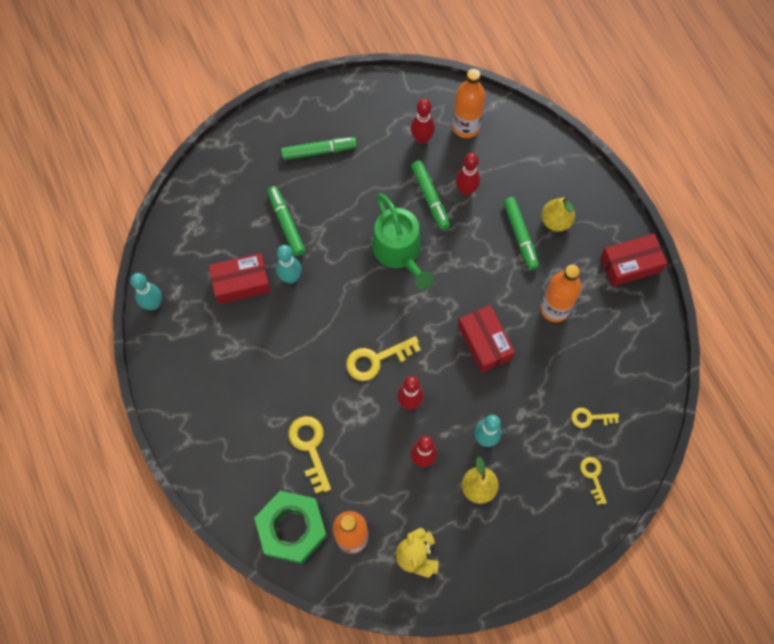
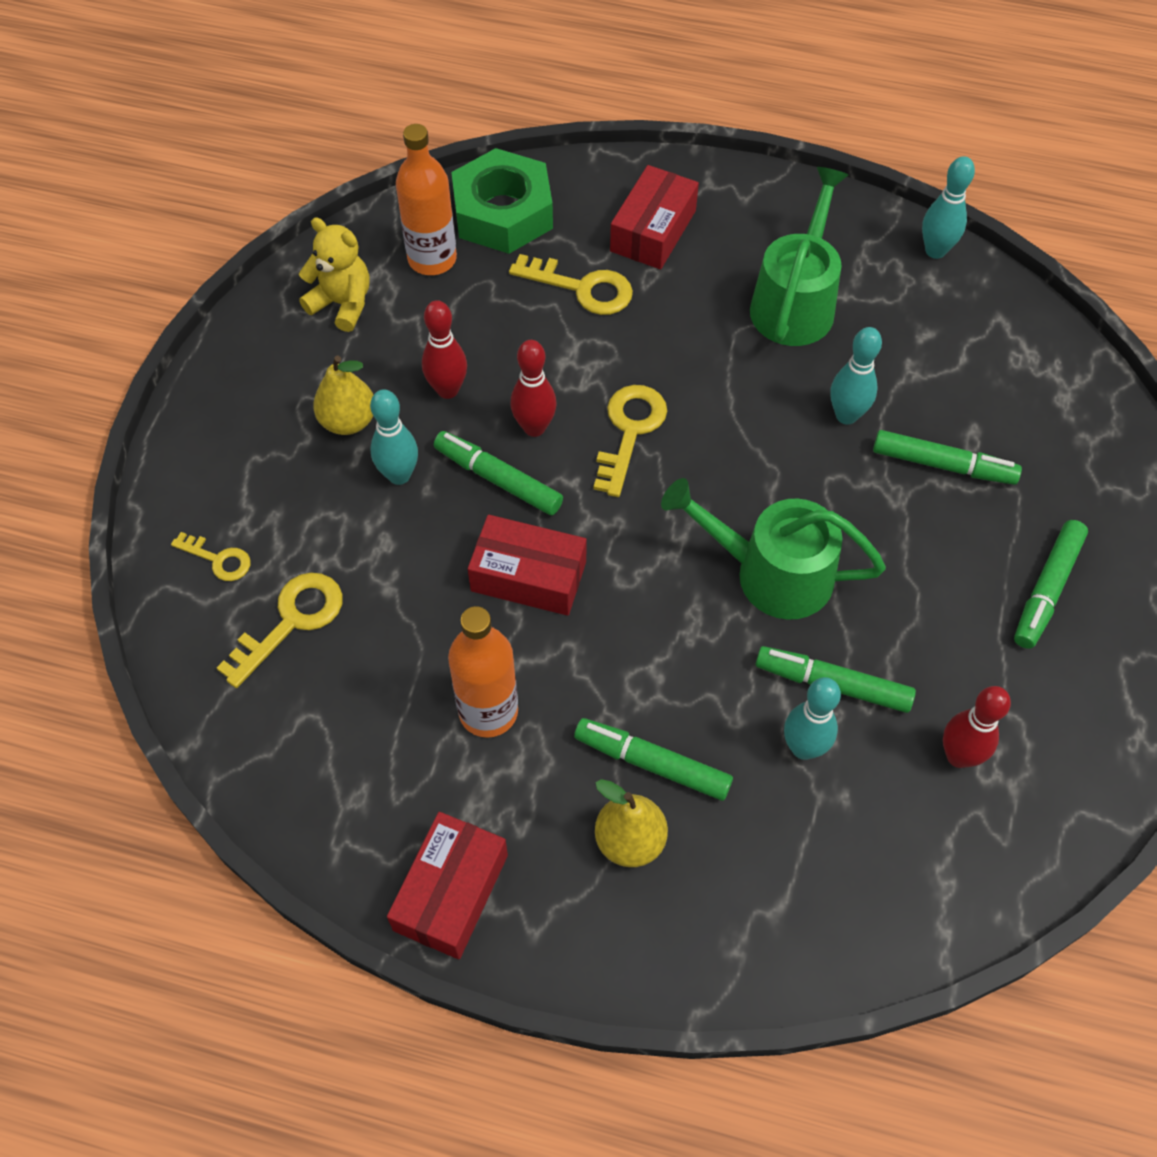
camera: 130 degrees right, 10 degrees down
red box [209,253,271,304] -> red box moved to [610,165,699,269]
orange bottle [452,69,486,138] -> none
red bowling pin [456,153,480,196] -> turquoise bowling pin [784,677,841,760]
yellow key [571,408,619,428] -> yellow key [217,573,343,688], size x1.66
none -> green marker [434,431,563,515]
none -> green watering can [750,167,848,346]

